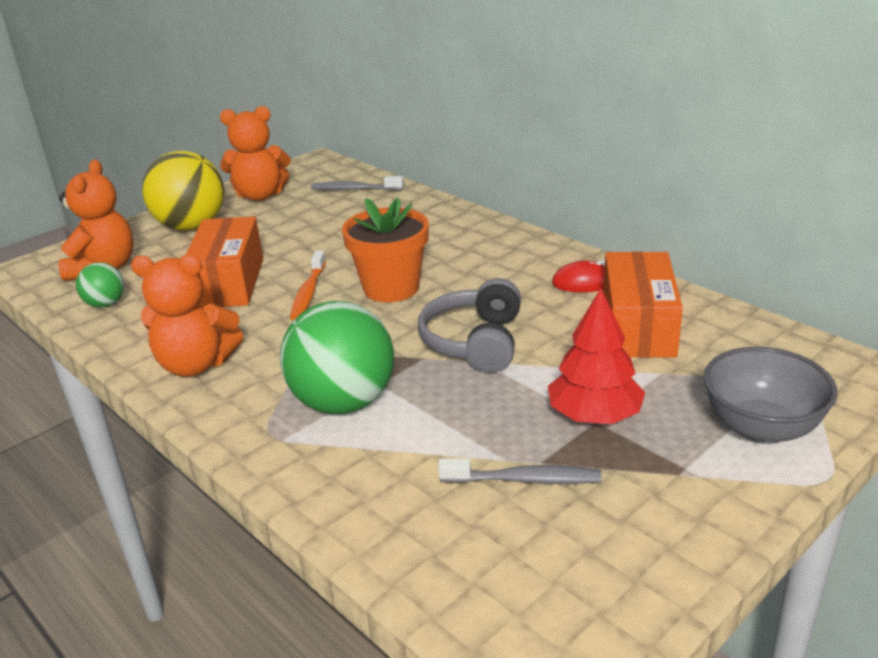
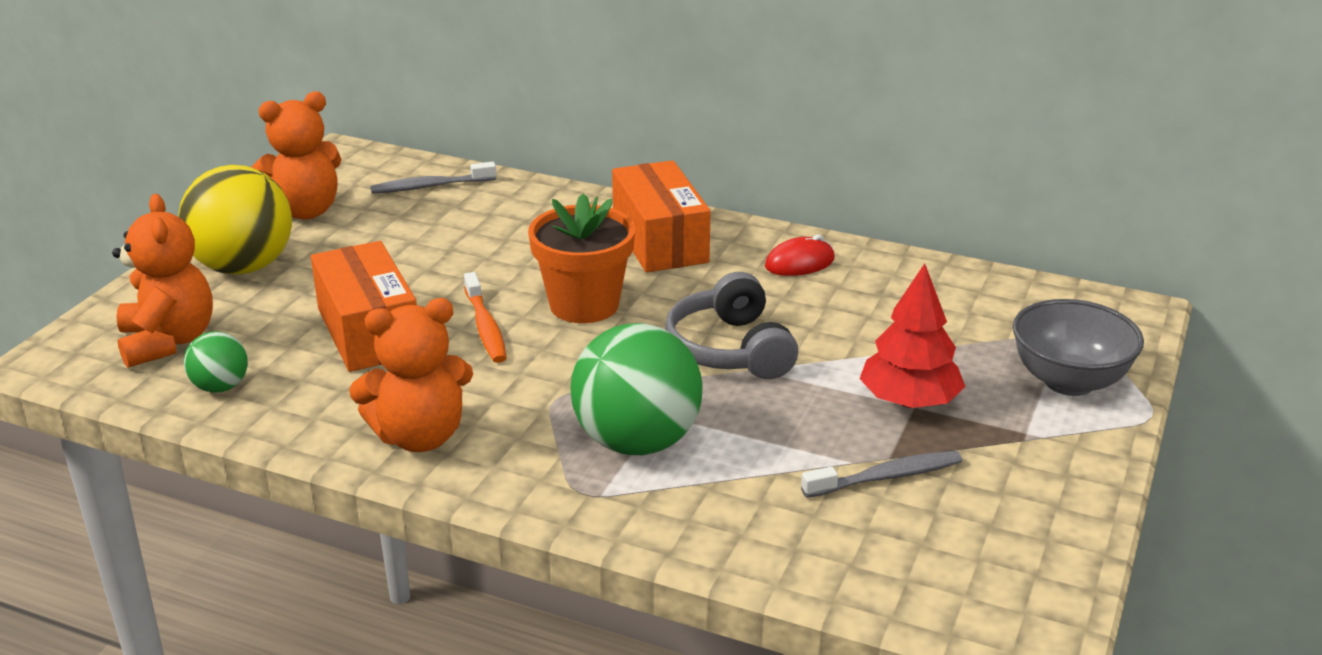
camera: 25 degrees left, 0 degrees up
orange box [603,251,683,358] -> orange box moved to [612,160,711,272]

